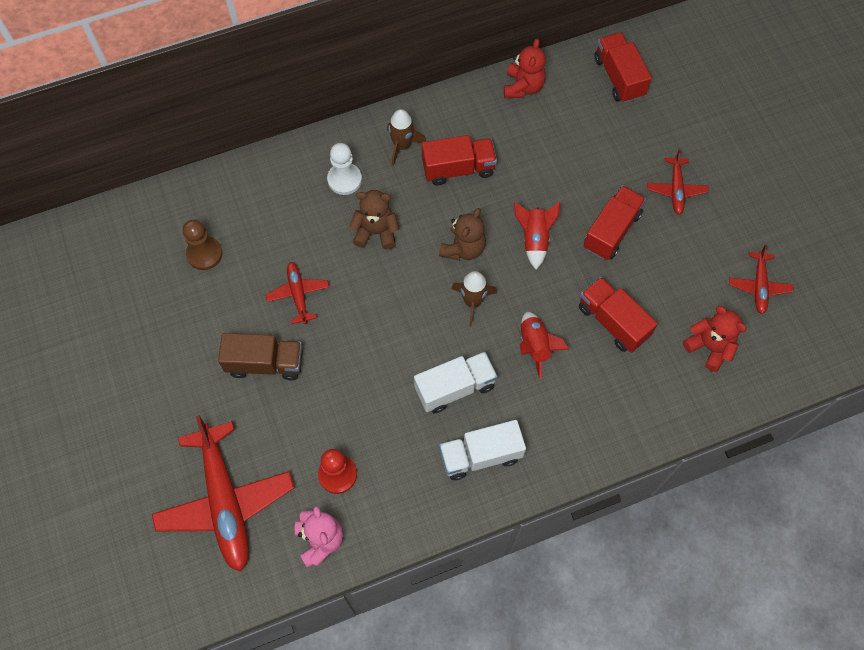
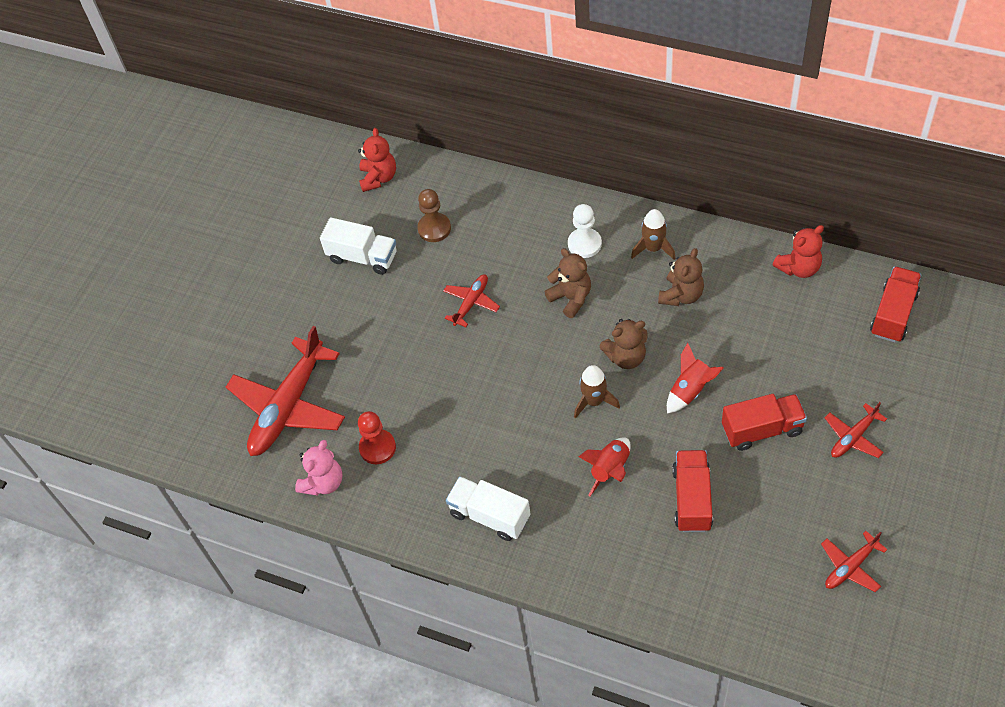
camera: 50 degrees right, 10 degrees down
brown truck [218,333,303,380] -> none
white truck [414,352,498,413] -> white truck moved to [320,217,397,275]
red truck [422,135,497,186] -> brown teddy bear [658,248,704,306]
red teddy bear [683,306,747,372] -> red teddy bear moved to [358,128,396,192]

